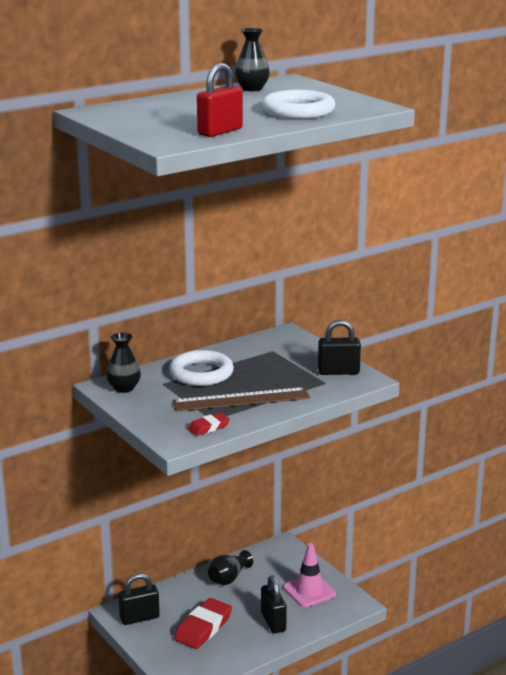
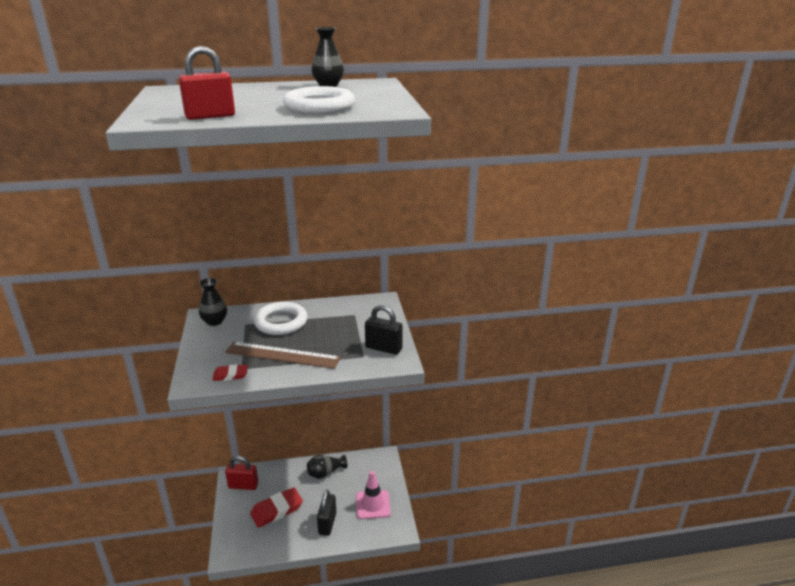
camera: 25 degrees right, 5 degrees up
black padlock [118,573,160,625] -> red padlock [225,456,258,490]

